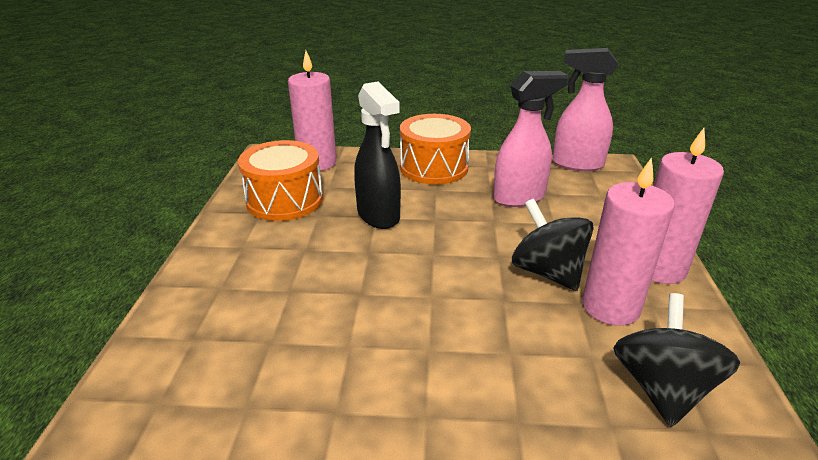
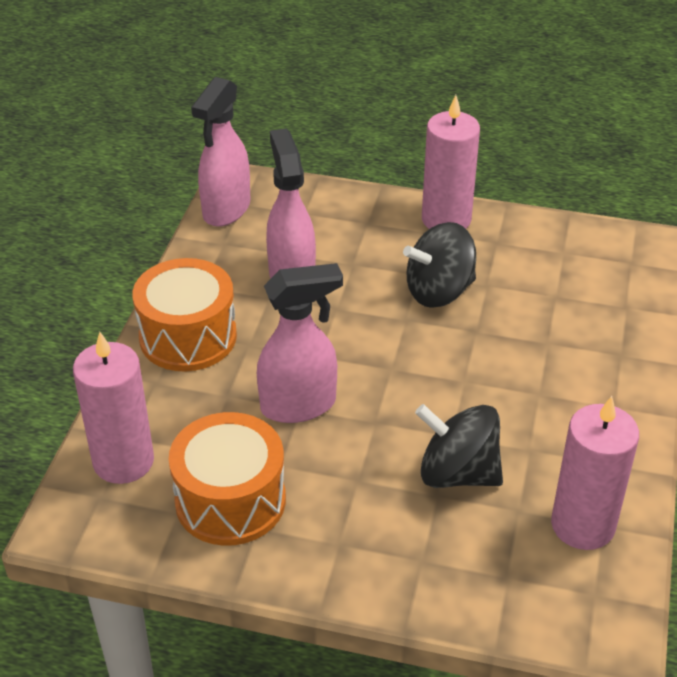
camera: 80 degrees left, 10 degrees up
black spray bottle [354,81,401,229] -> pink spray bottle [257,263,343,423]
pink candle [582,157,675,326] -> pink candle moved to [551,396,639,550]
black spinning top [613,293,740,427] -> black spinning top moved to [415,404,503,488]

